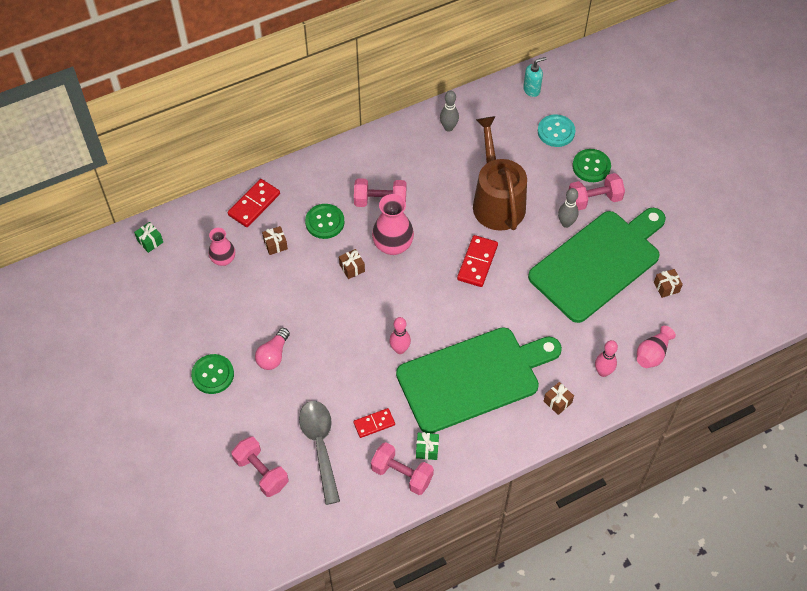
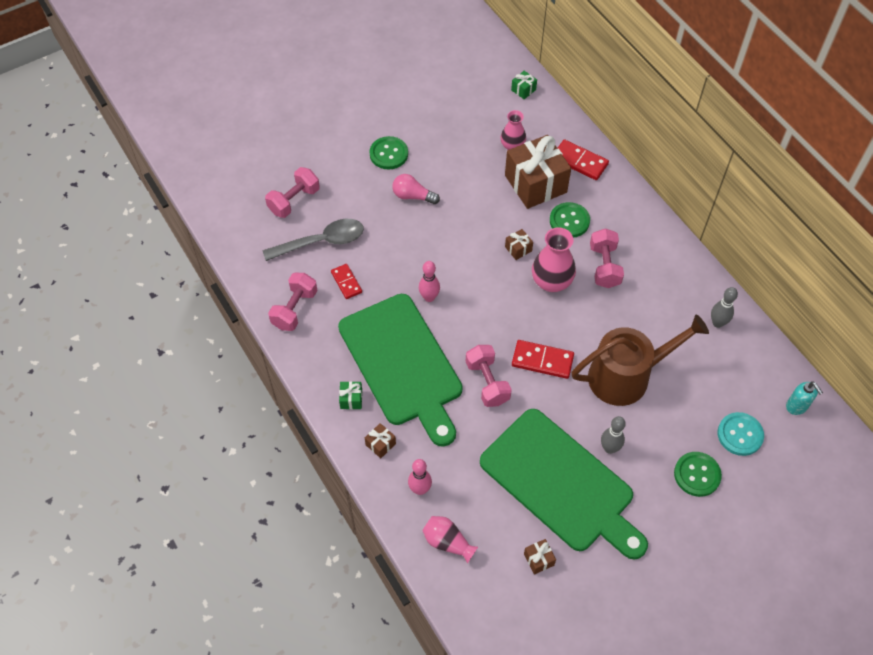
camera: 85 degrees right, 0 degrees up
brown gift [262,226,288,255] -> brown gift [505,135,571,209], size x2.46
green gift [416,432,439,460] -> green gift moved to [339,381,362,409]
pink dumbbell [569,173,625,210] -> pink dumbbell moved to [466,345,512,407]

